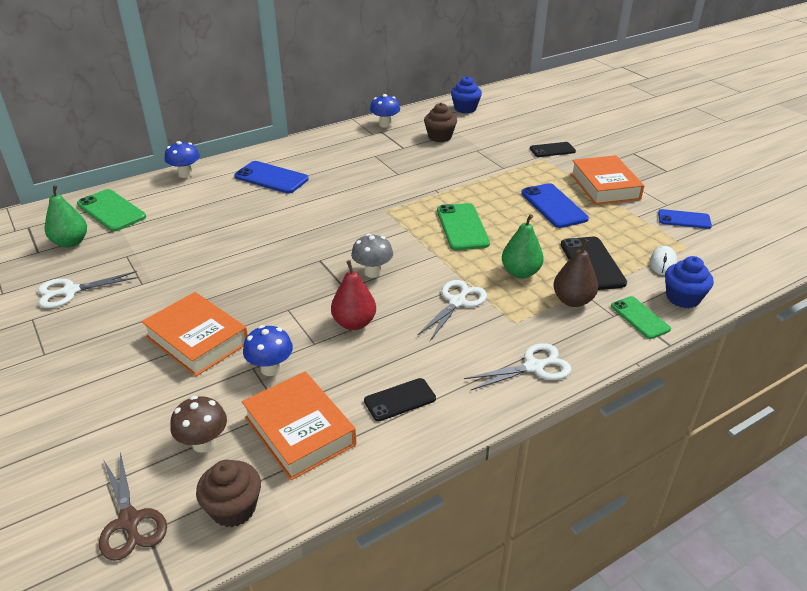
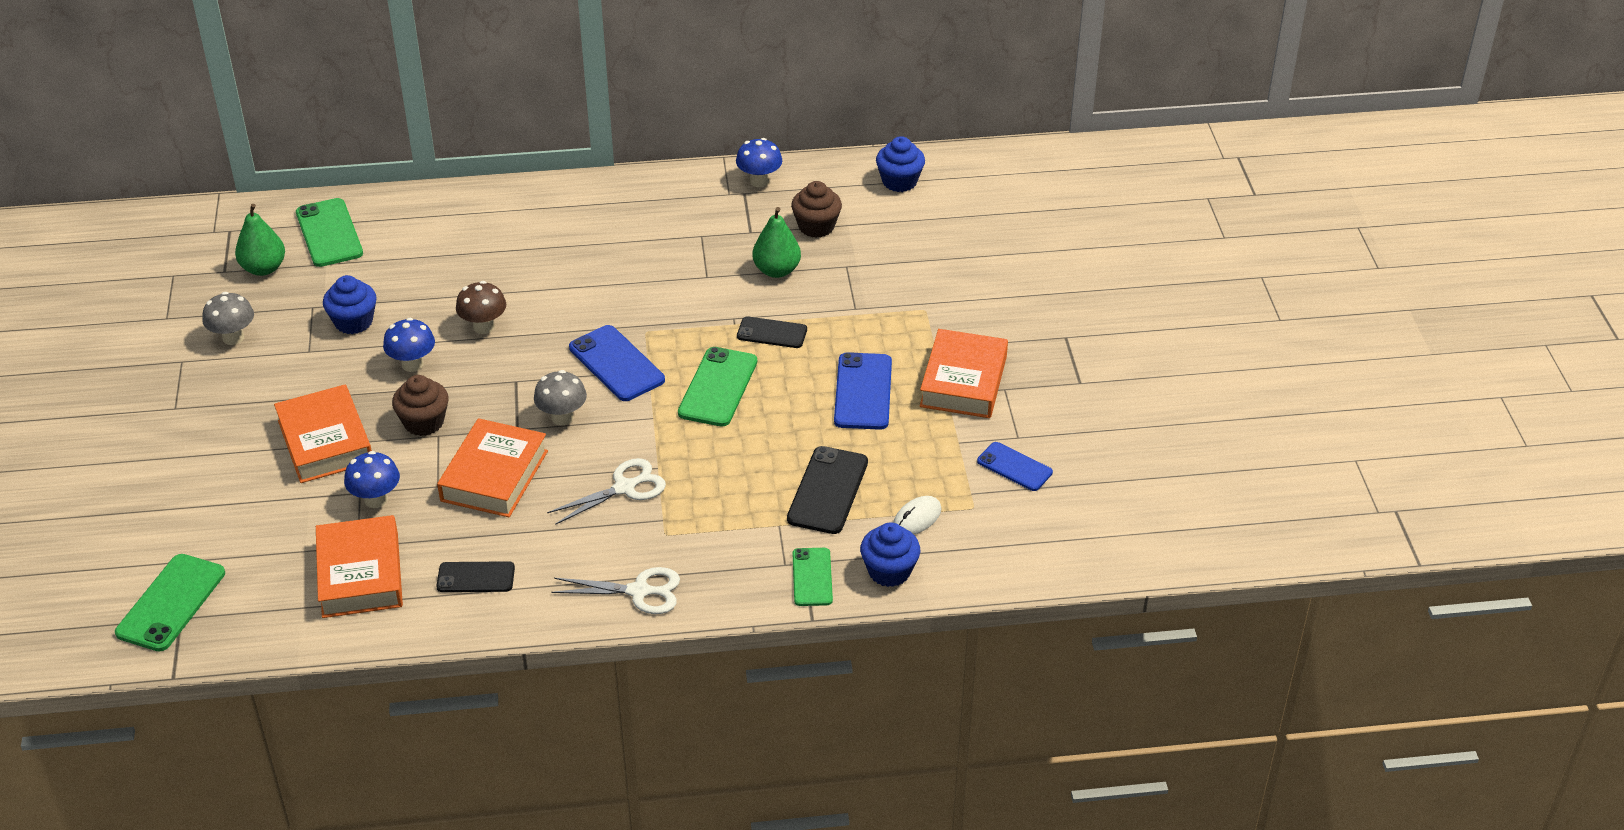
camera: 25 degrees right, 5 degrees up
white scissors [38,271,138,308] -> grey mushroom [202,292,254,345]
brown scissors [99,452,167,561] -> green phone [115,554,225,652]
blue mushroom [165,141,200,178] -> blue mushroom moved to [383,318,435,372]
brown mushroom [170,396,227,453] -> brown mushroom moved to [456,281,506,334]
brown cupcake [196,460,261,527] -> brown cupcake moved to [392,375,449,436]
blue phone [234,161,309,193] -> blue phone moved to [569,325,665,401]
red pear [331,260,376,330] -> orange book [437,418,548,517]
green pear [502,214,544,278] -> green pear moved to [752,207,801,278]
black phone [530,142,576,157] -> black phone moved to [737,316,807,348]
brown pear [553,239,598,307] -> none
none -> blue cupcake [323,275,377,334]

